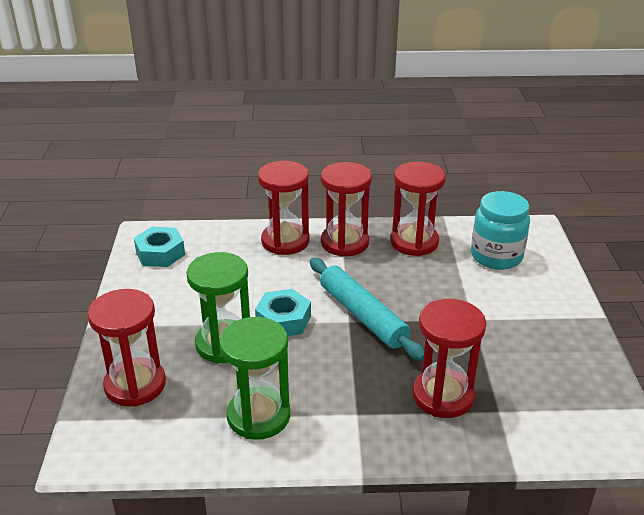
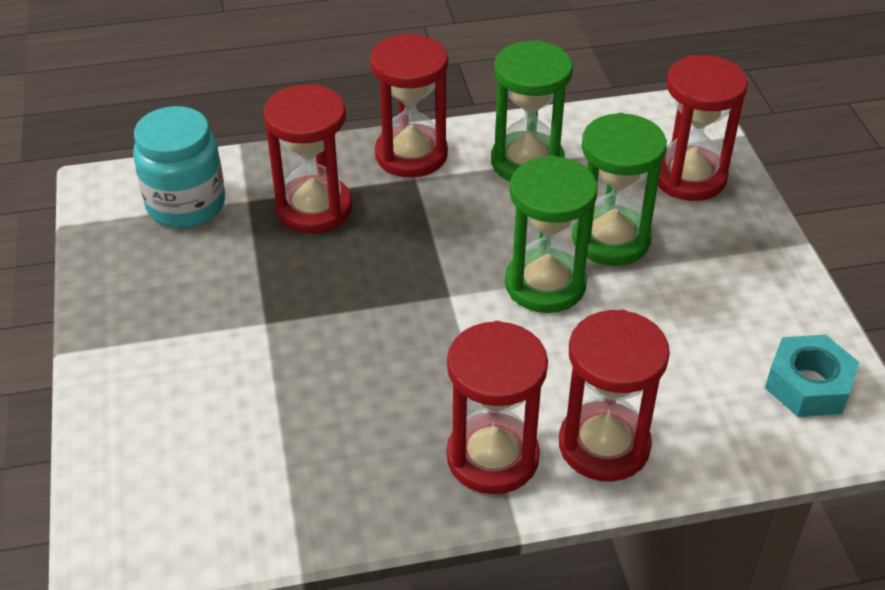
camera: 170 degrees right, 10 degrees up
turquoise nut [255,289,311,336] -> green hourglass [505,155,598,313]
turquoise rolling pin [310,258,424,361] -> none
red hourglass [390,162,446,256] -> red hourglass moved to [370,34,448,178]
turquoise jar [471,191,530,270] -> turquoise jar moved to [133,106,225,228]

